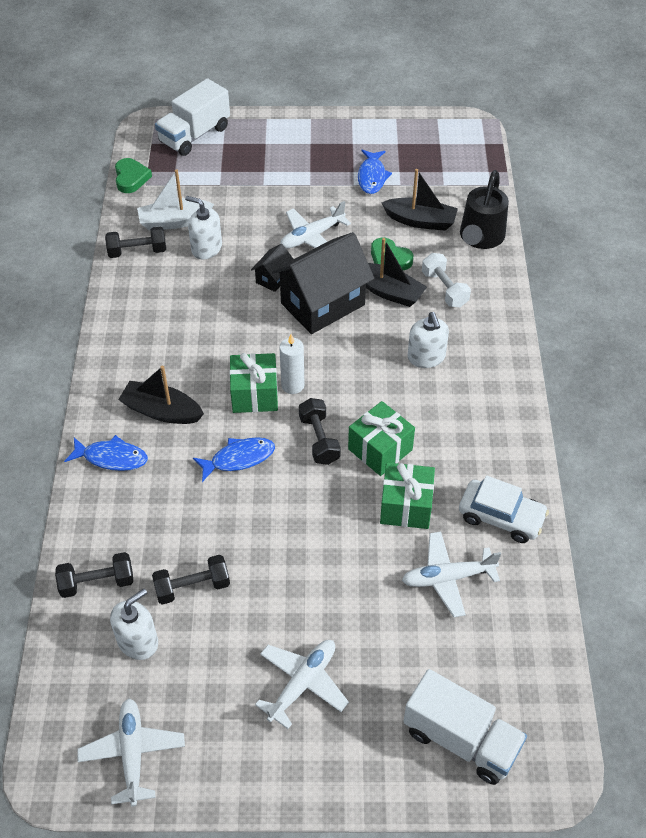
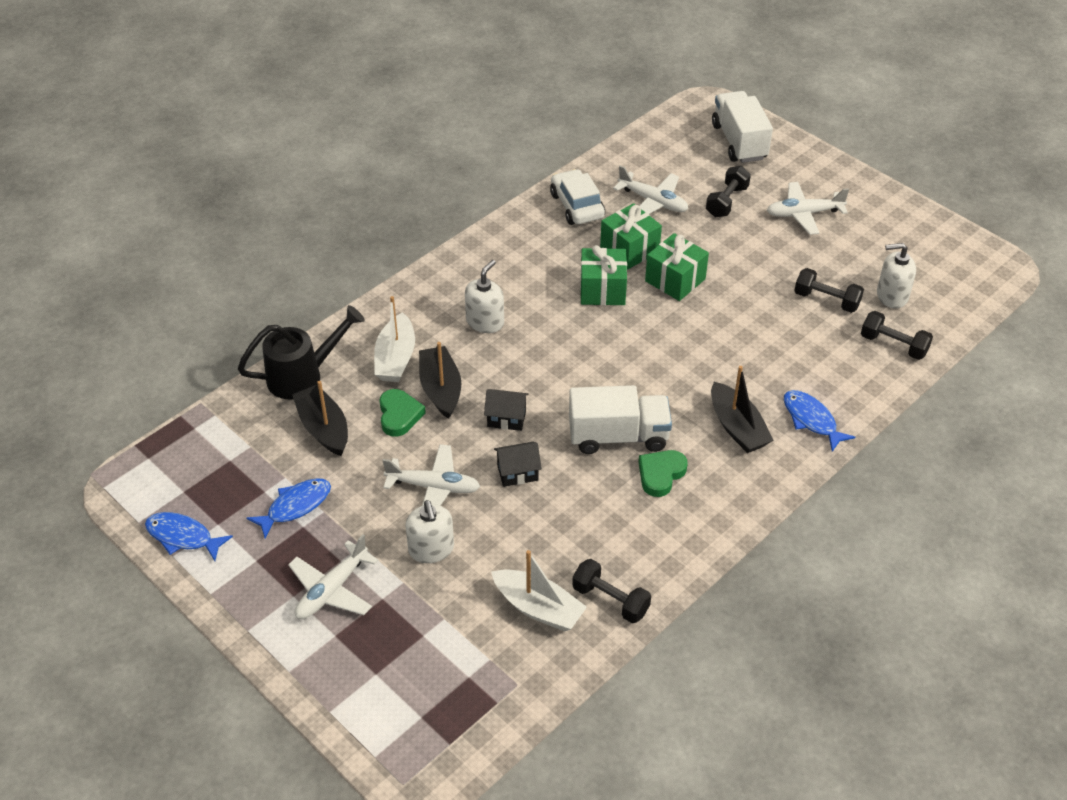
camera: 135 degrees left, 5 degrees down
white plane [77,698,185,807] -> white plane moved to [288,534,378,619]
green heart [115,158,152,193] -> green heart moved to [638,450,687,497]
white truck [155,78,230,156] -> white truck moved to [569,385,672,454]
white soap dispenser [185,196,222,259] -> white soap dispenser moved to [405,500,454,563]
blue fish [193,437,275,482] -> blue fish moved to [145,512,233,561]
green gift [230,353,278,413] -> green gift moved to [645,233,709,301]
black house [272,232,374,334] -> black house [484,389,529,431], size x0.46
white candle [279,334,304,394] -> none
black dumbbell [299,398,341,465] -> black dumbbell moved to [706,166,751,217]
white dumbbell [422,253,471,307] -> white boat [374,296,415,382]

